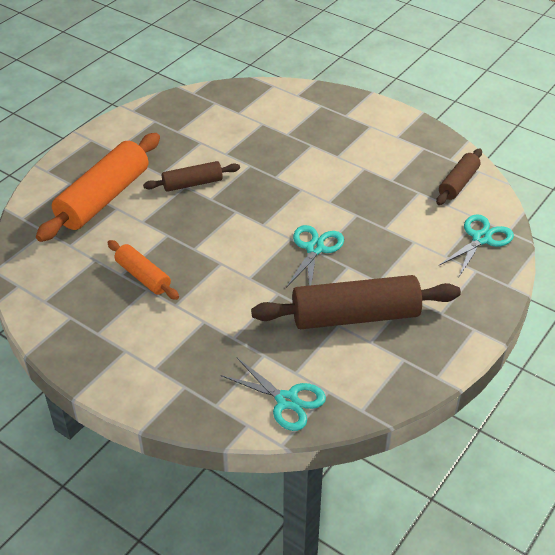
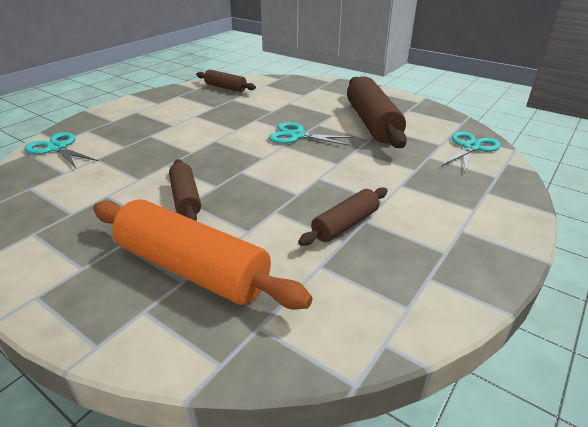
camera: 90 degrees left, 10 degrees down
orange rolling pin [107,240,179,300] -> brown rolling pin [298,187,388,246]
turquoise scissors [438,214,514,277] -> turquoise scissors moved to [24,132,98,168]

